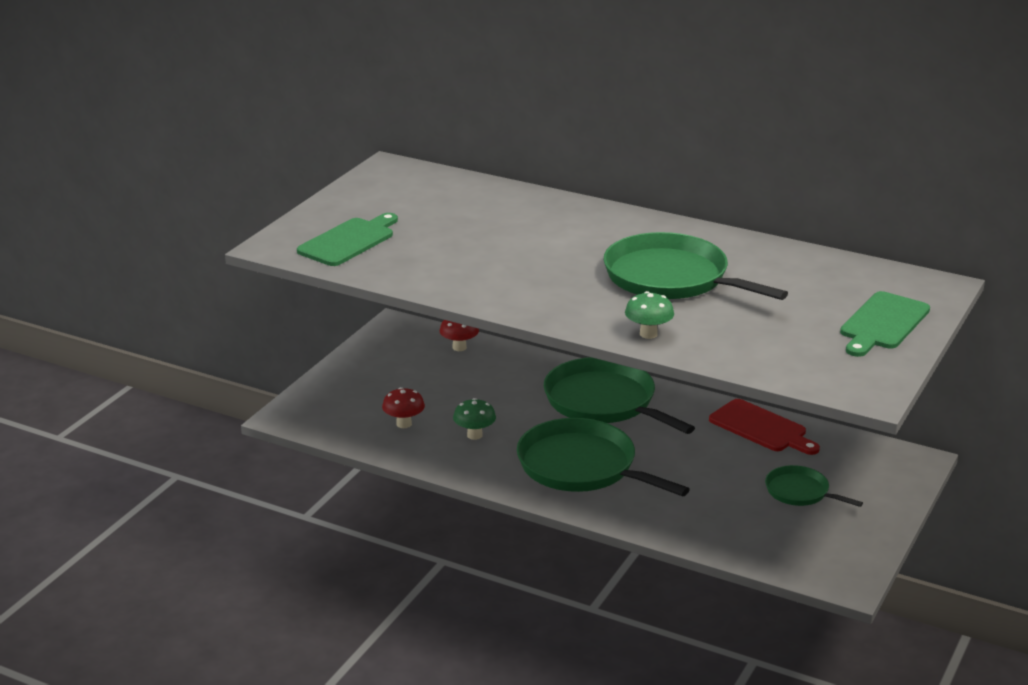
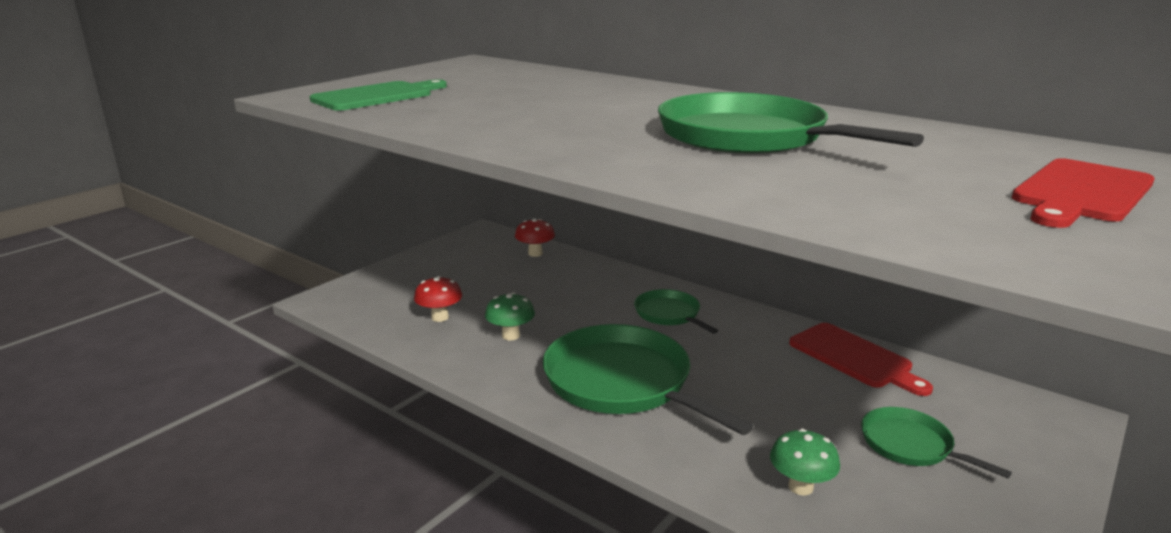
camera: 10 degrees right, 5 degrees down
green pan [544,357,695,434] -> green pan [634,289,718,334], size x0.52
green mushroom [625,291,674,339] -> green mushroom moved to [770,429,840,496]
green cutting board [840,291,930,357] -> red cutting board [1012,158,1154,228]

